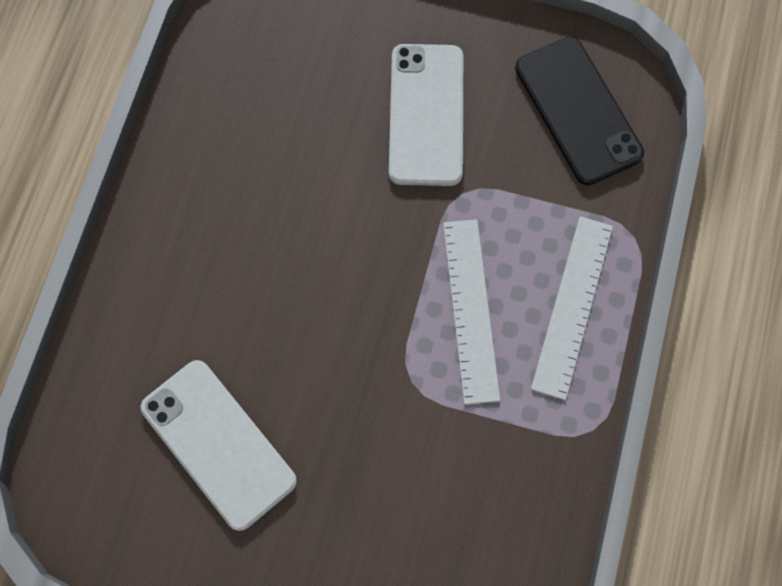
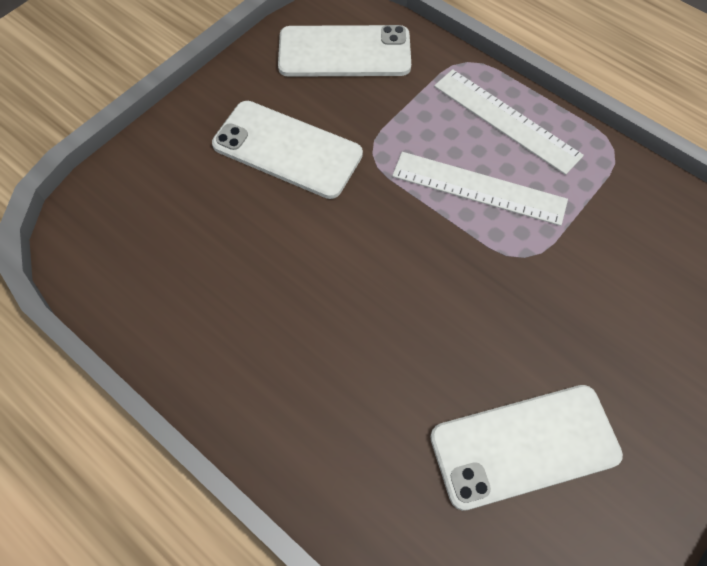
camera: 65 degrees left, 10 degrees down
black phone [515,37,644,185] -> white phone [278,25,411,77]

